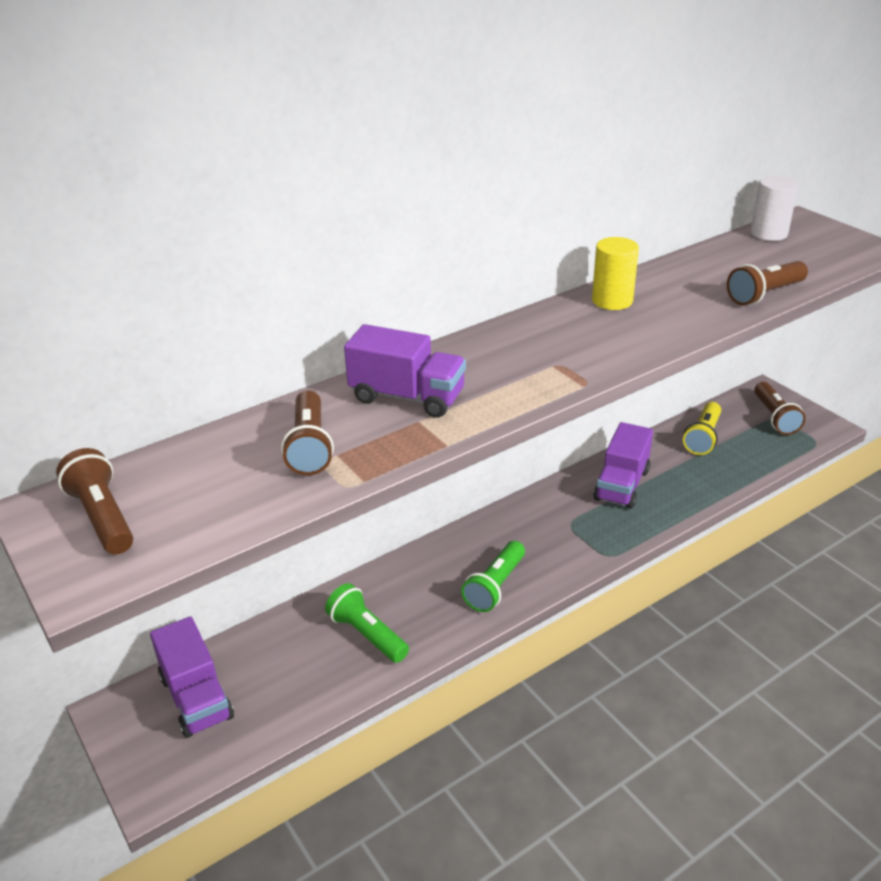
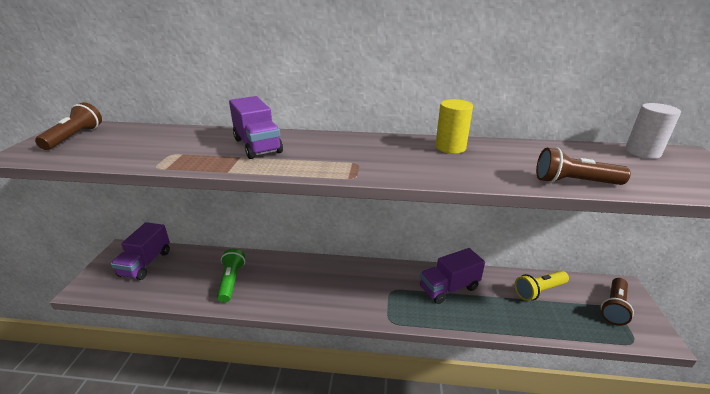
camera: 40 degrees right, 5 degrees down
brown flashlight [281,391,334,475] -> none
green flashlight [461,541,525,612] -> none

